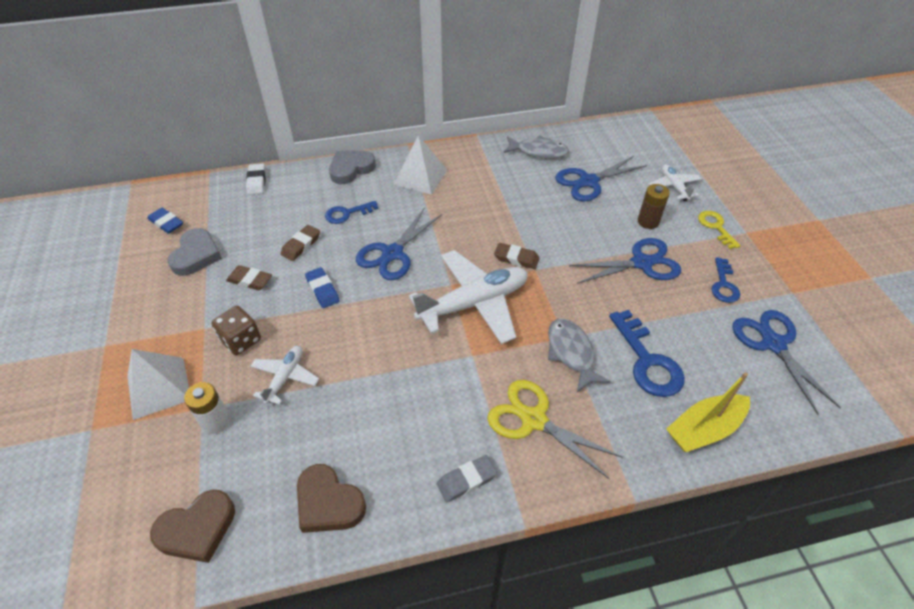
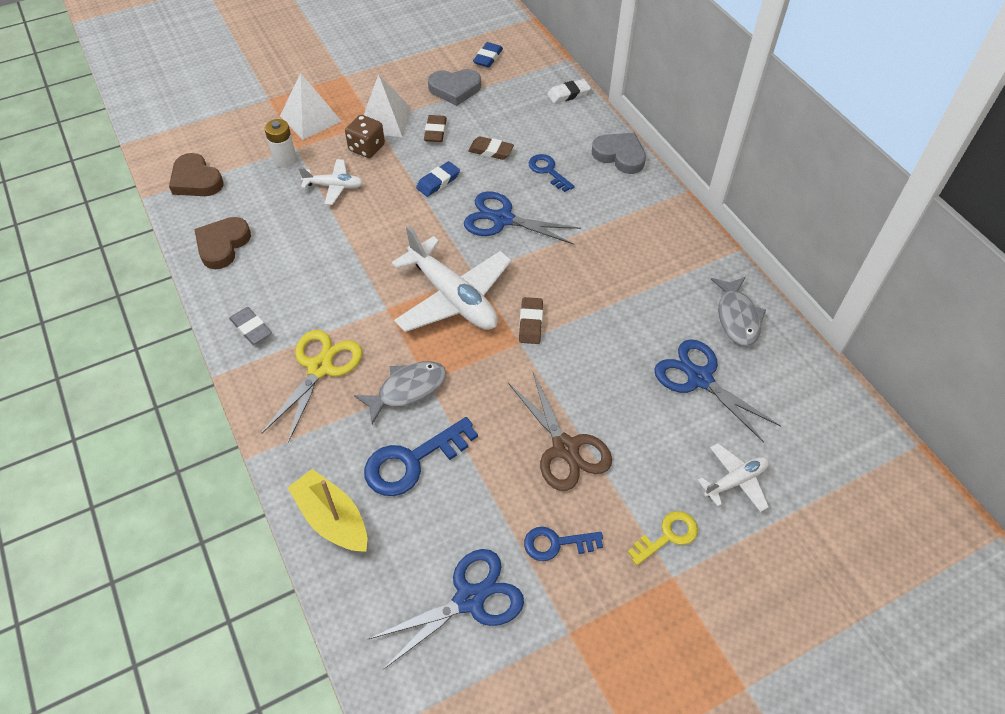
camera: 75 degrees right, 5 degrees up
white pyramid [393,135,447,195] -> white pyramid moved to [364,74,411,137]
blue scissors [569,238,681,284] -> brown scissors [508,373,612,491]
brown battery [638,184,670,229] -> none

